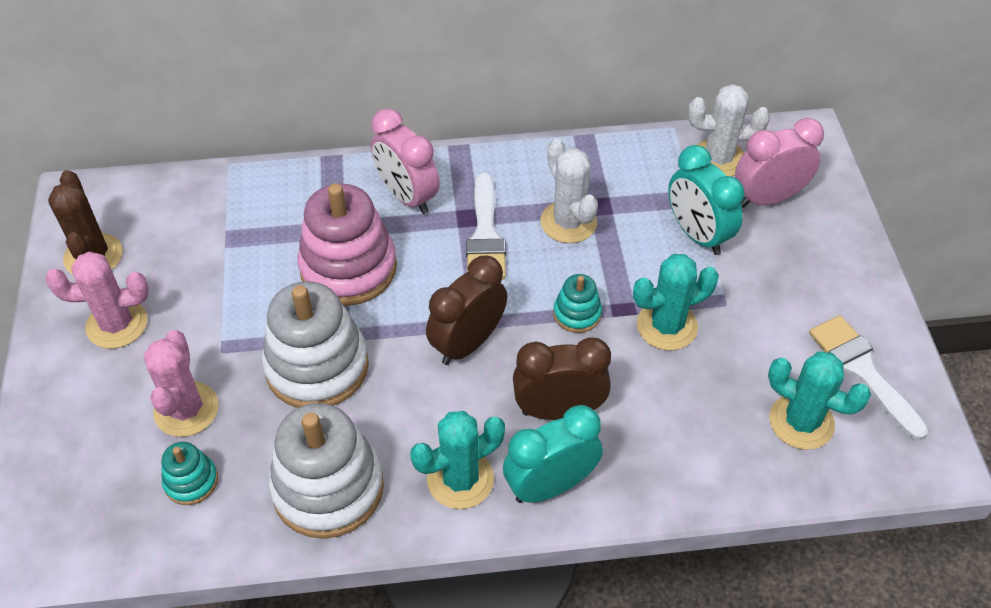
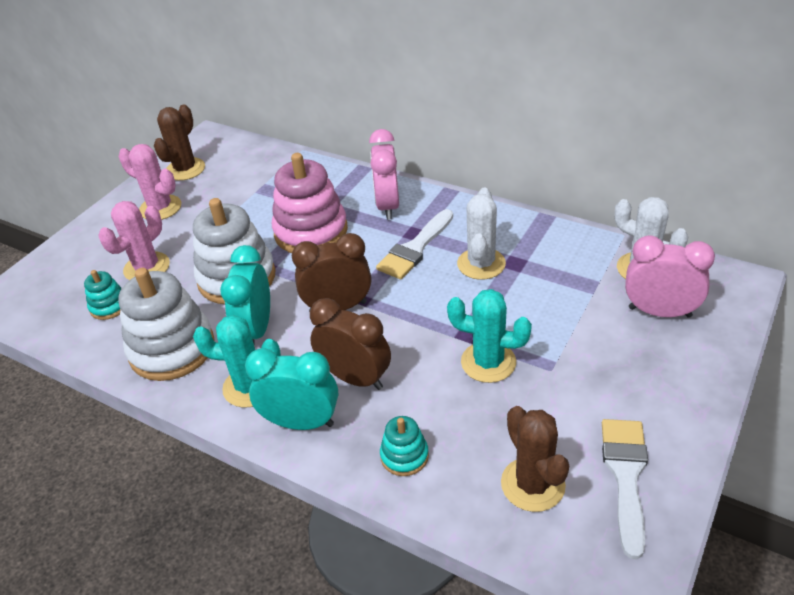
camera: 40 degrees right, 10 degrees down
turquoise stacking toy [553,274,602,333] -> turquoise stacking toy moved to [380,416,429,476]
turquoise clock [668,145,744,255] -> turquoise clock moved to [220,245,270,343]
turquoise cactus [768,352,871,450] -> brown cactus [501,406,569,512]

